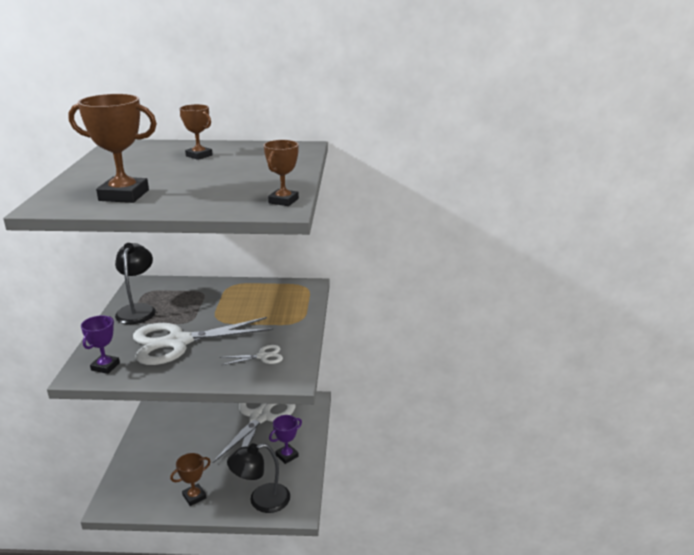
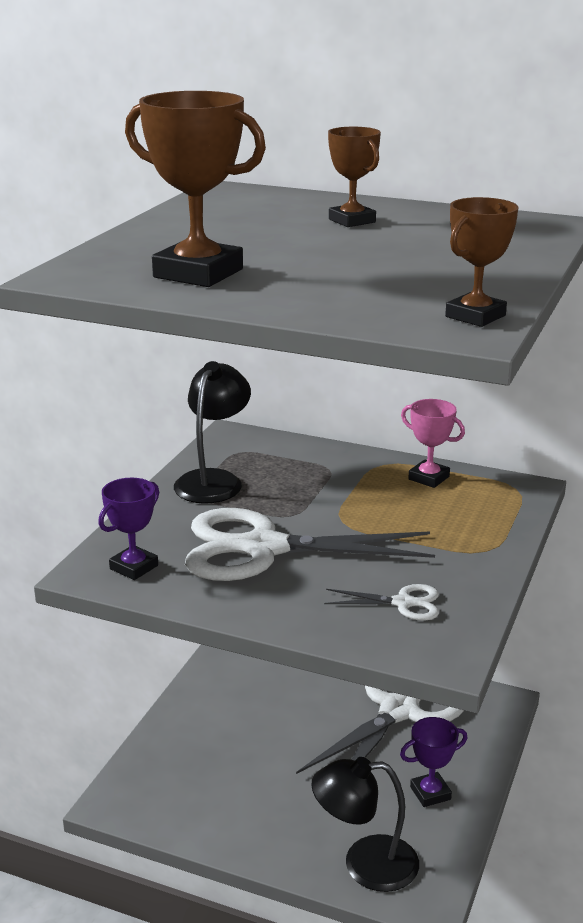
camera: 20 degrees right, 0 degrees up
brown trophy [170,453,211,506] -> none
none -> pink trophy [401,399,465,488]

